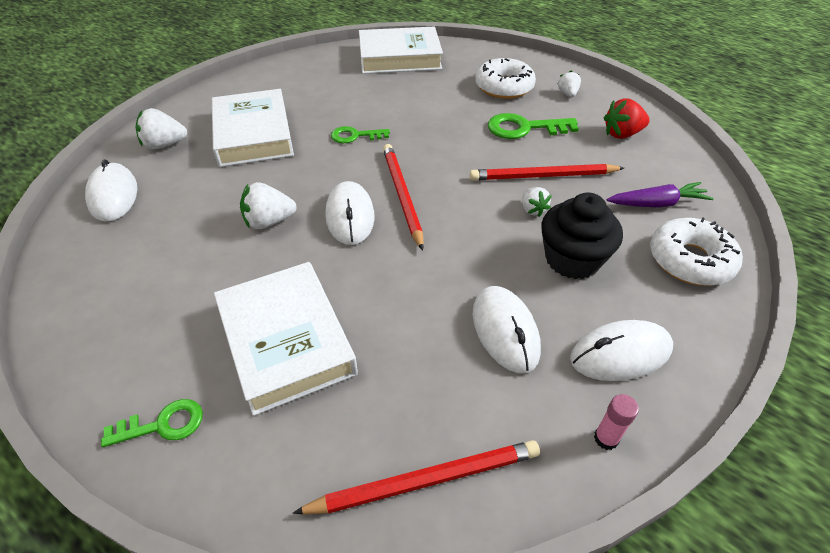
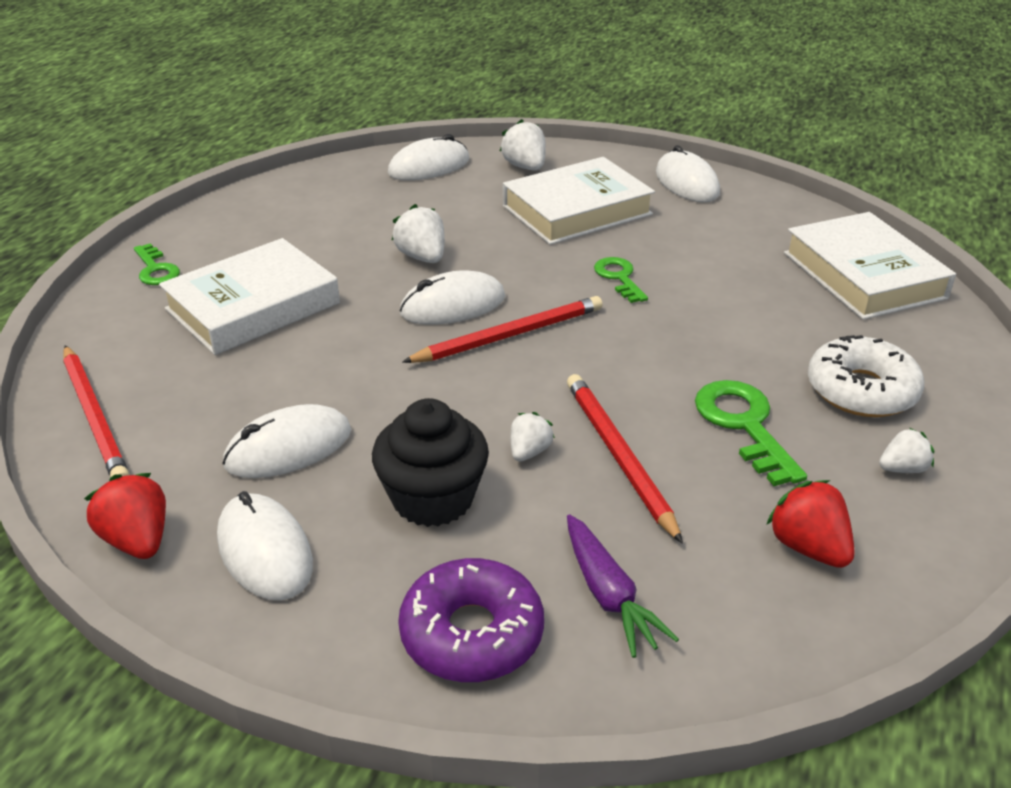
camera: 75 degrees right, 10 degrees down
white strawberry [522,187,552,217] -> white strawberry turned 150 degrees clockwise [511,412,555,462]
pink glue stick [594,394,639,450] -> red strawberry [84,473,166,559]
white donut [650,217,743,286] -> purple donut [398,558,544,682]
none -> white mouse [656,145,720,202]

